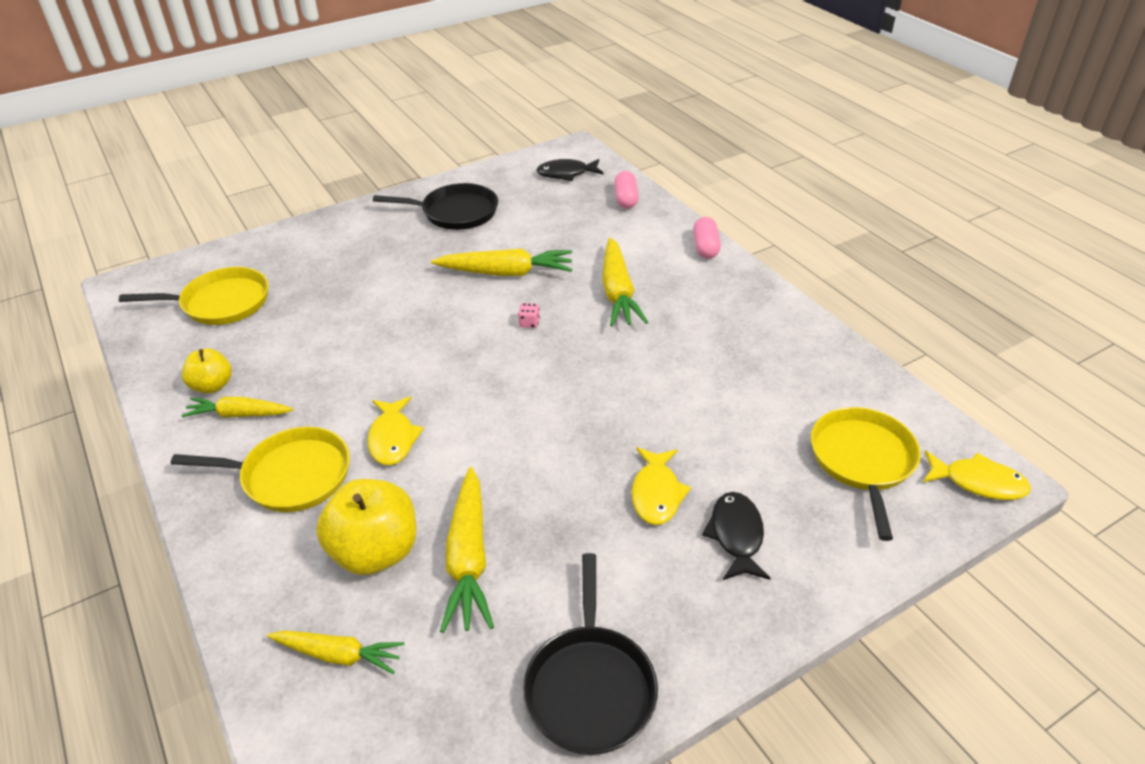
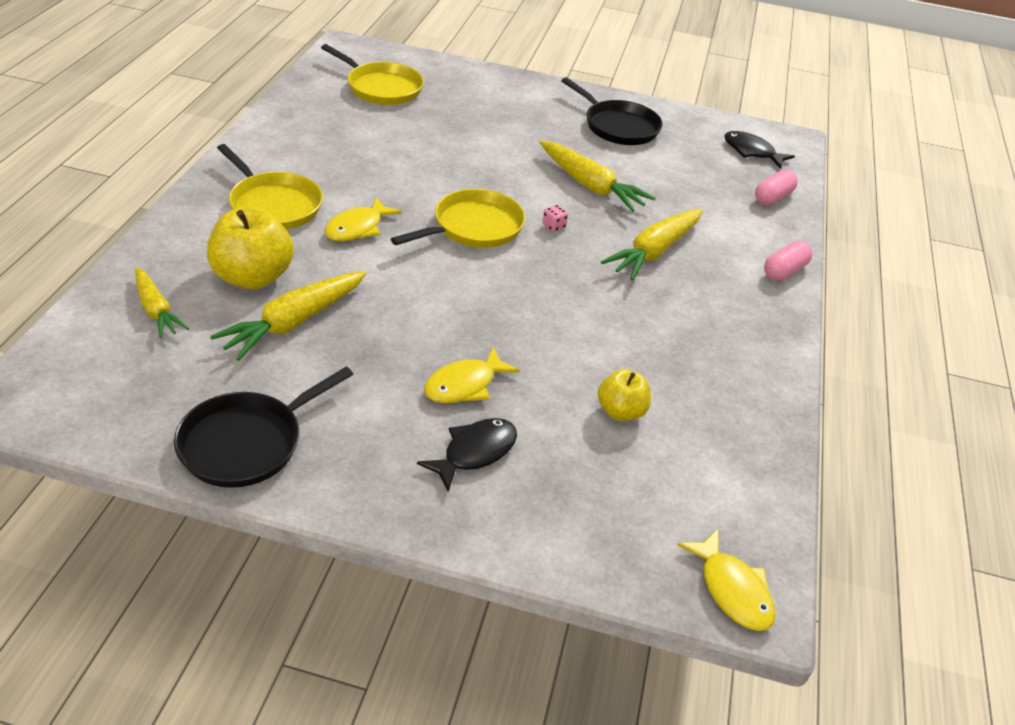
camera: 40 degrees right, 0 degrees up
yellow apple [182,348,232,394] -> yellow apple moved to [598,369,651,421]
yellow carrot [182,397,293,418] -> none
yellow pan [811,407,921,541] -> yellow pan moved to [391,189,525,248]

